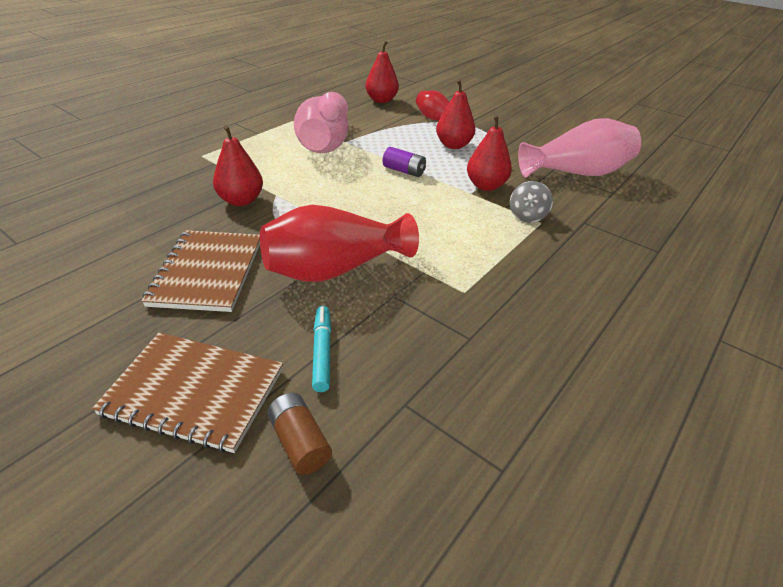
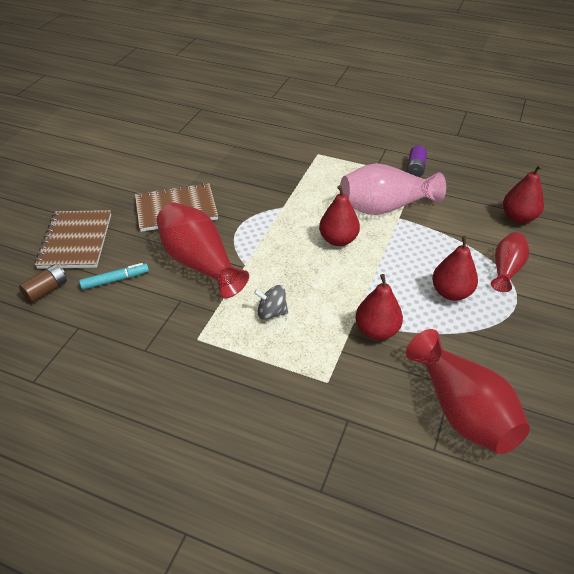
camera: 75 degrees right, 5 degrees up
red pear [213,125,263,206] -> red pear moved to [319,185,360,246]
purple battery [382,147,426,177] -> purple battery moved to [407,146,427,177]
grey spinning top [510,181,553,223] -> grey spinning top moved to [254,285,288,320]
pink vase [518,118,641,177] -> red vase [406,329,530,454]

